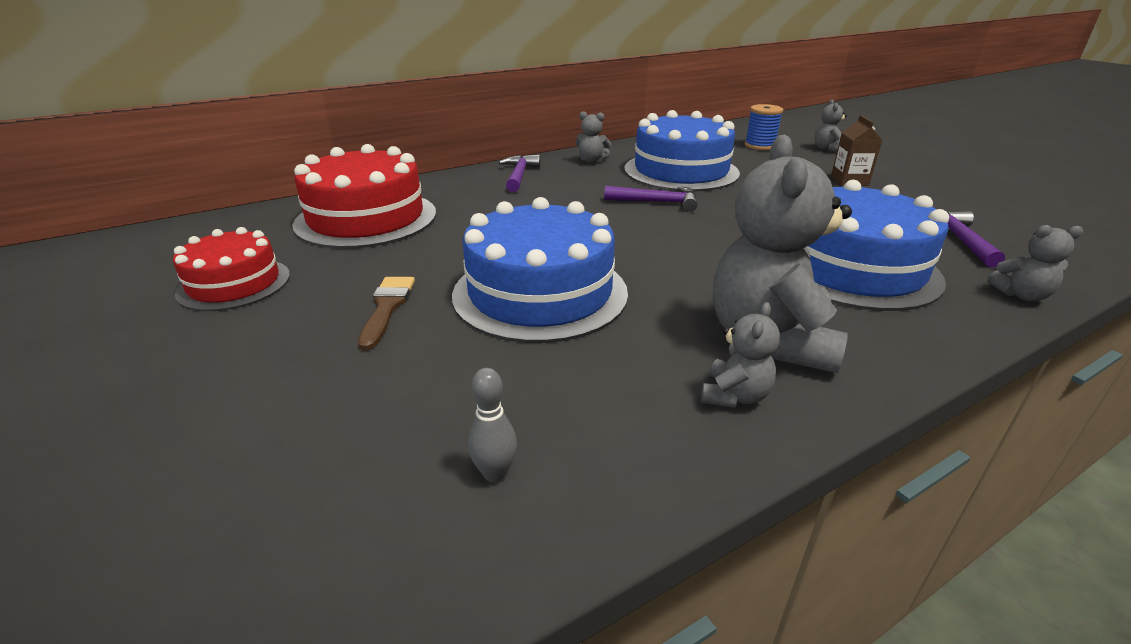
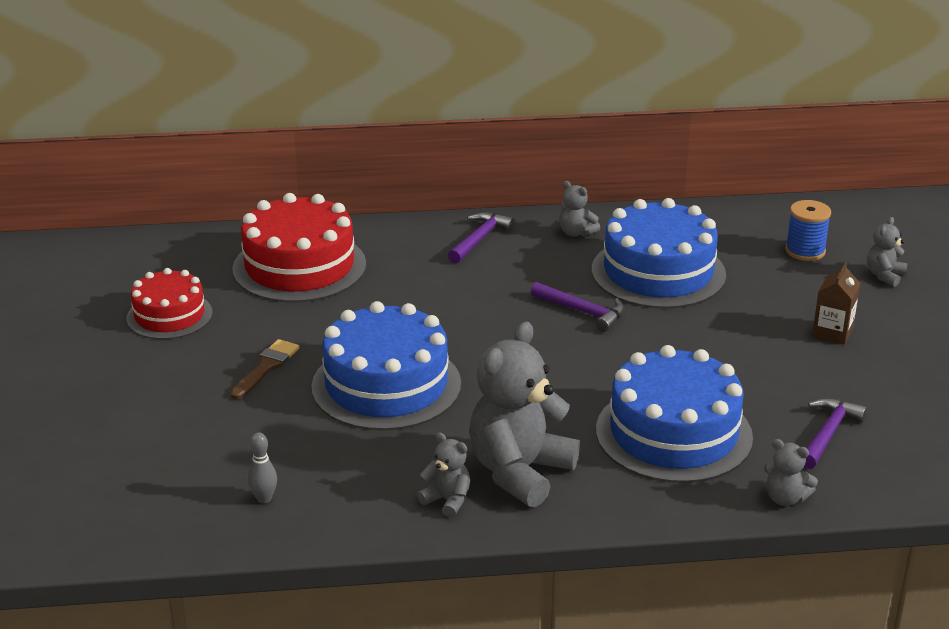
camera: 25 degrees right, 0 degrees up
grey teddy bear [701,302,780,408] -> grey teddy bear turned 105 degrees counterclockwise [417,433,470,518]

